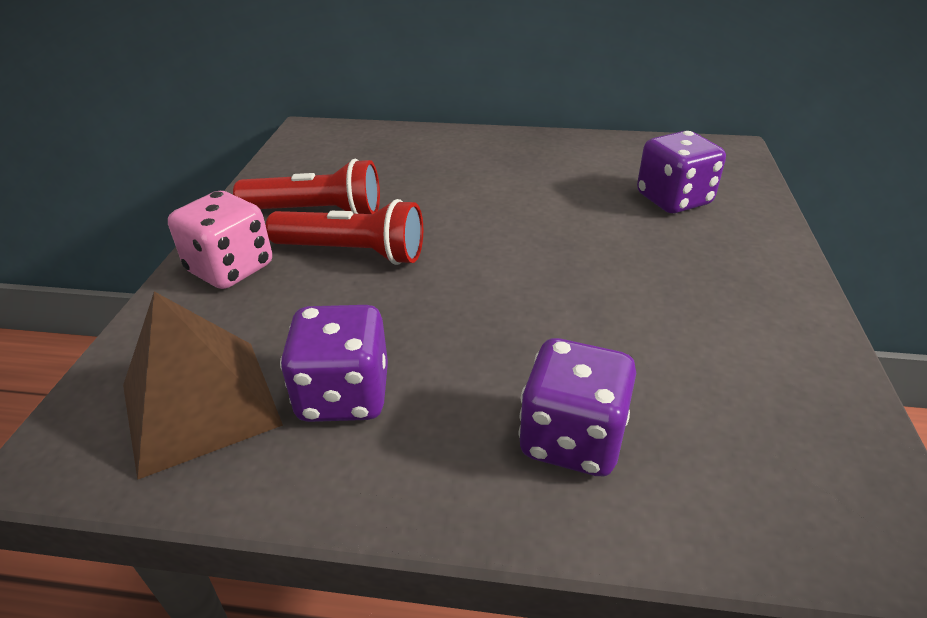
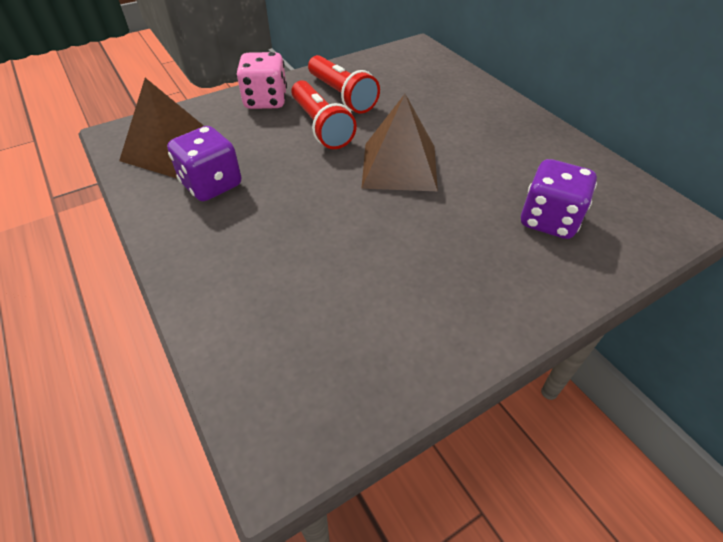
camera: 50 degrees right, 10 degrees up
purple dice [518,338,636,476] -> none
none -> brown pyramid [361,94,438,191]

